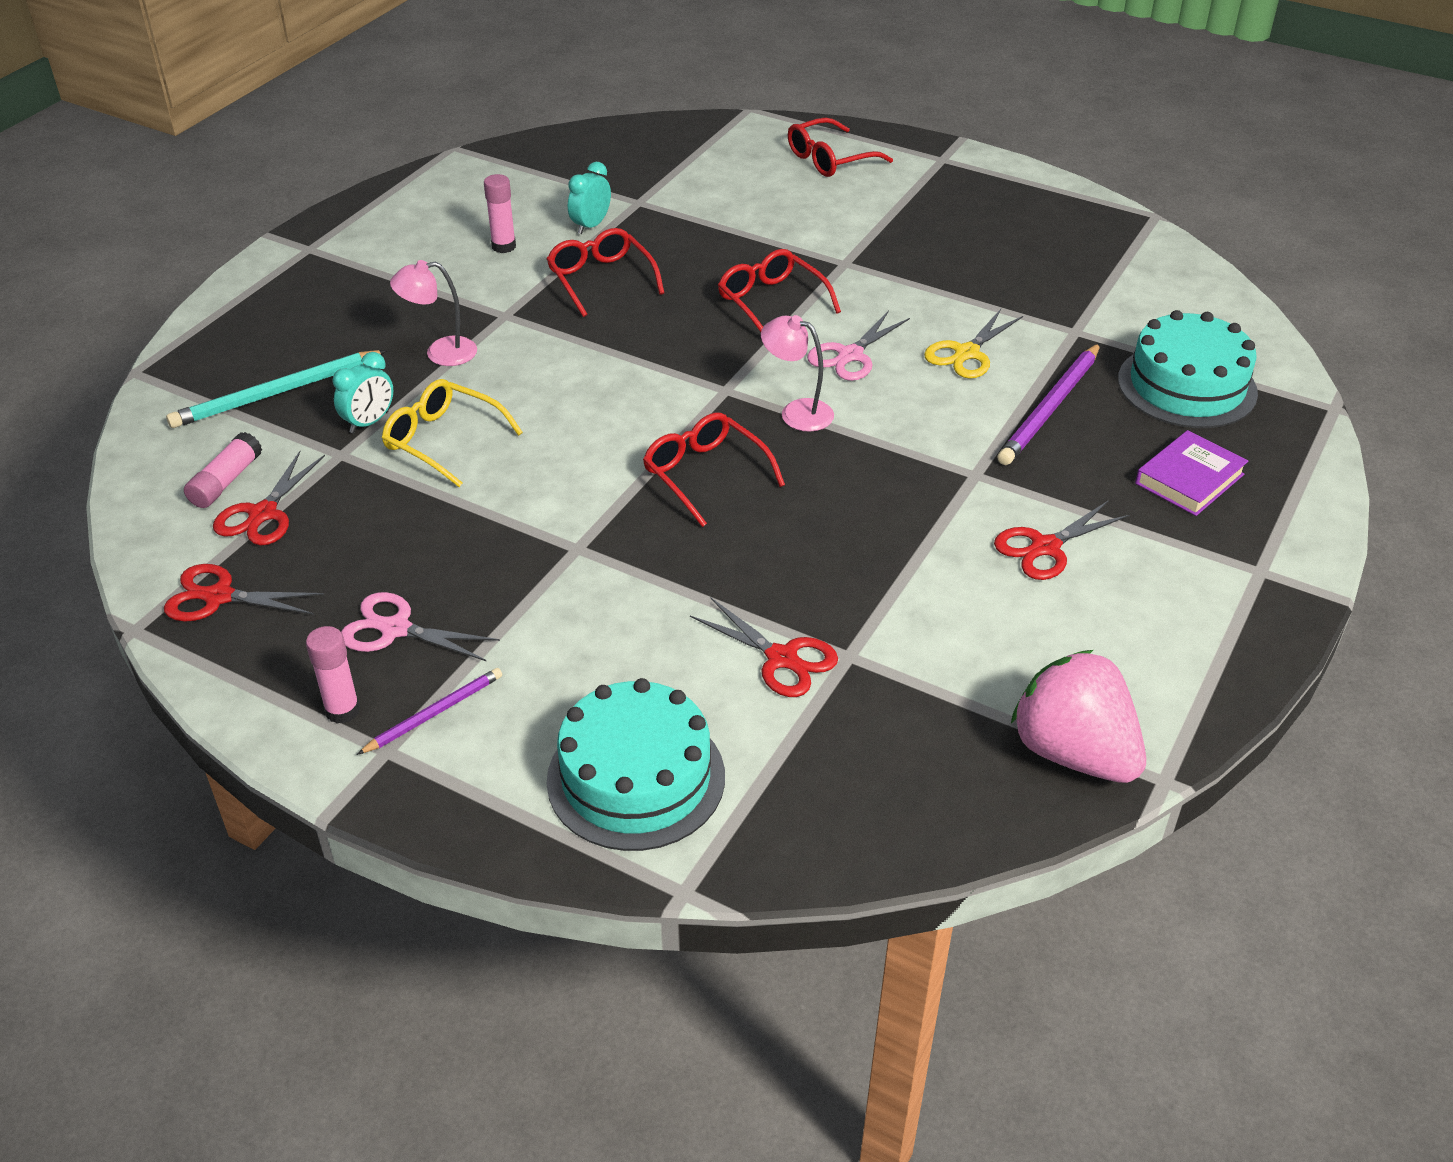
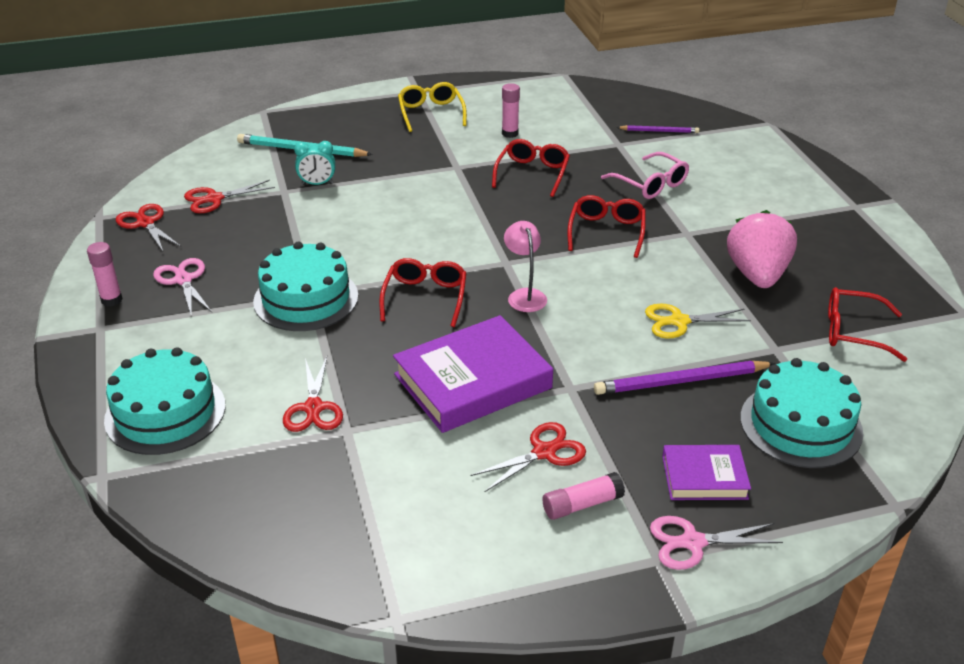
camera: 45 degrees right, 5 degrees down
pink glue stick [184,432,262,508] -> pink glue stick moved to [542,472,625,520]
purple pencil [357,668,502,755] -> purple pencil moved to [617,125,699,133]
yellow glasses [382,379,523,487] -> yellow glasses moved to [398,82,467,132]
pink lamp [390,260,477,366] -> none
turquoise clock [568,162,611,234] -> none
red glasses [788,117,893,177] -> red glasses moved to [828,287,907,362]
pink scissors [807,311,910,381] -> pink scissors moved to [650,516,783,570]
red scissors [994,500,1130,580] -> red scissors turned 135 degrees clockwise [471,422,586,492]
pink strawberry [1011,650,1146,783] -> pink strawberry moved to [727,210,797,288]
none -> turquoise cake [253,242,358,331]
none -> purple book [393,315,553,433]
none -> pink glasses [601,152,689,199]

